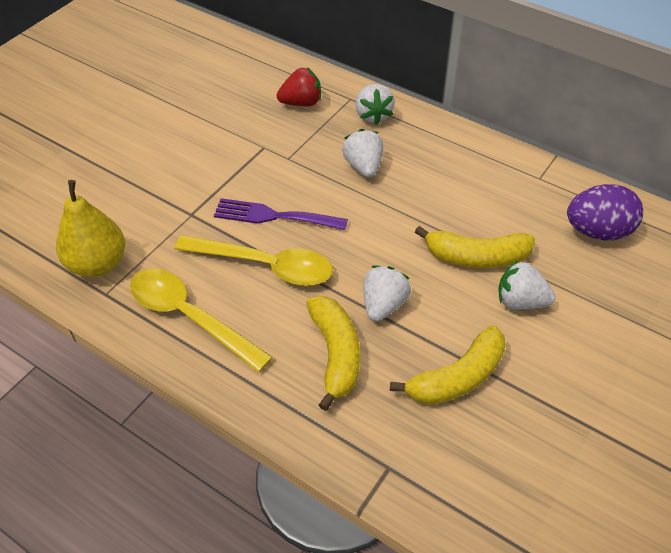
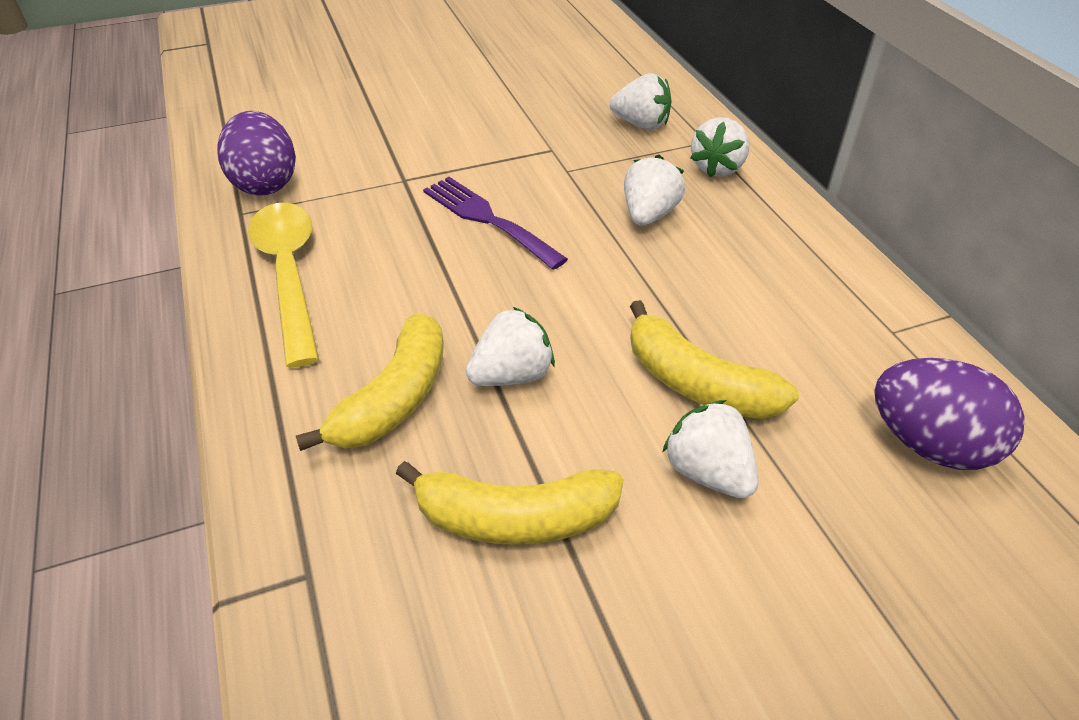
camera: 35 degrees right, 5 degrees down
yellow pear [56,180,125,277] -> purple egg [217,111,296,196]
yellow spoon [175,235,333,286] -> none
red strawberry [277,68,321,106] -> white strawberry [609,73,672,130]

